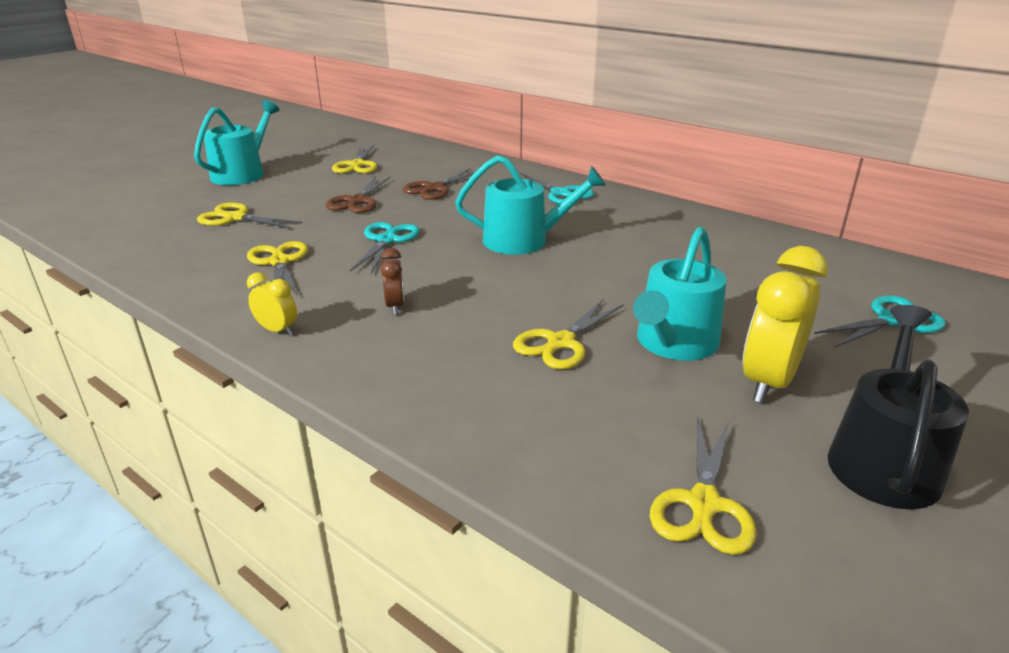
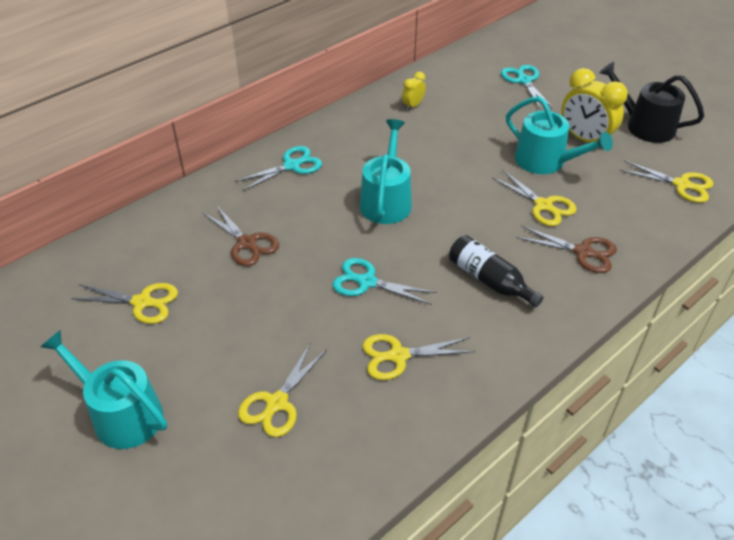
camera: 80 degrees left, 15 degrees up
yellow clock [247,272,297,336] -> yellow clock moved to [402,72,426,110]
brown scissors [325,177,391,213] -> brown scissors moved to [516,226,617,273]
brown clock [381,248,404,315] -> black bottle [449,235,544,308]

